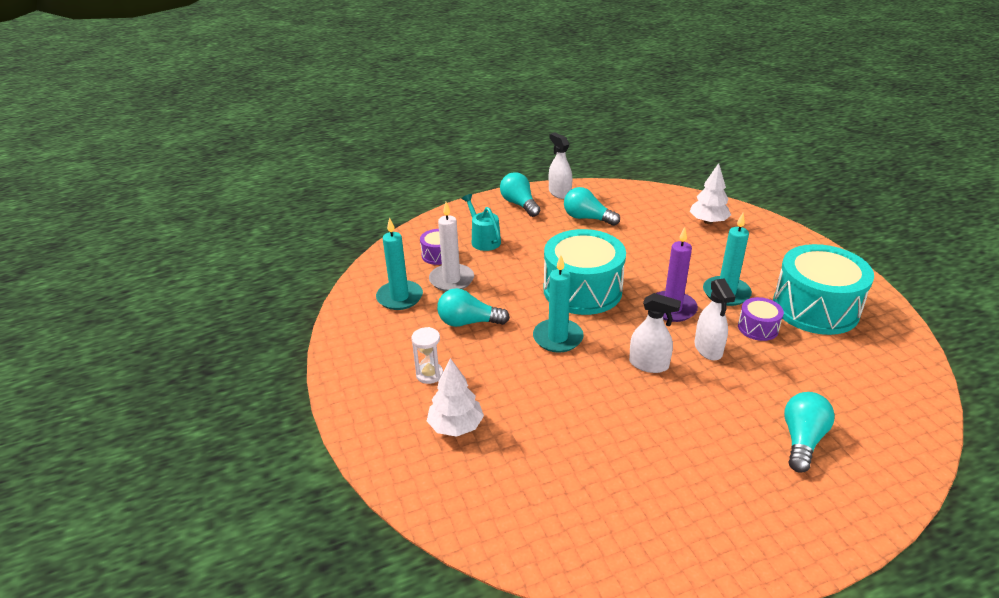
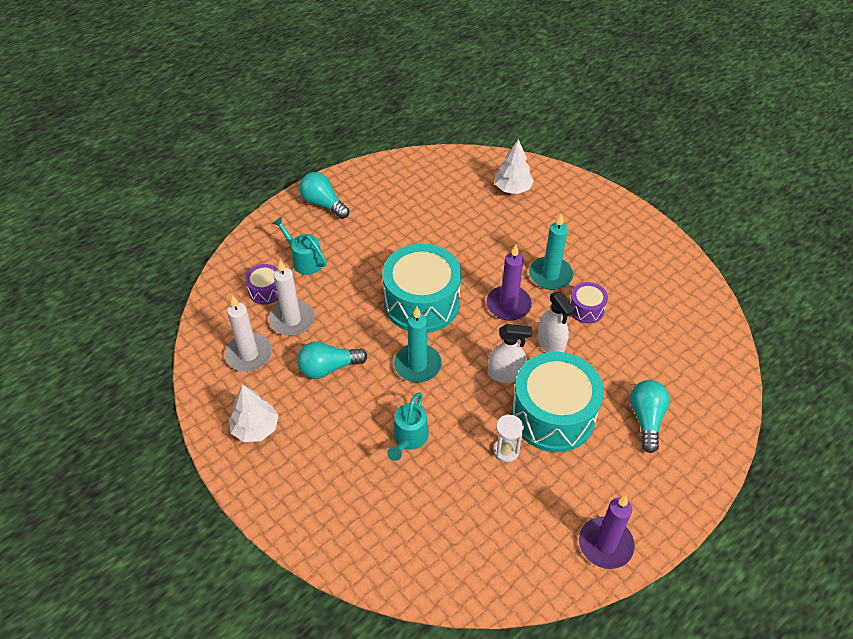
camera: 20 degrees left, 15 degrees up
turquoise candle [376,217,423,310] -> white candle [225,295,272,372]
white hourglass [411,327,443,384] -> white hourglass moved to [493,414,524,462]
white tree [427,358,484,437] -> white tree moved to [229,384,279,442]
white spray bottle [549,132,572,199] -> none
turquoise light bulb [564,187,620,226] -> none
turquoise drum [773,244,874,335] -> turquoise drum moved to [511,352,604,452]
none -> turquoise watering can [387,392,429,461]
none -> purple candle [579,496,635,569]

